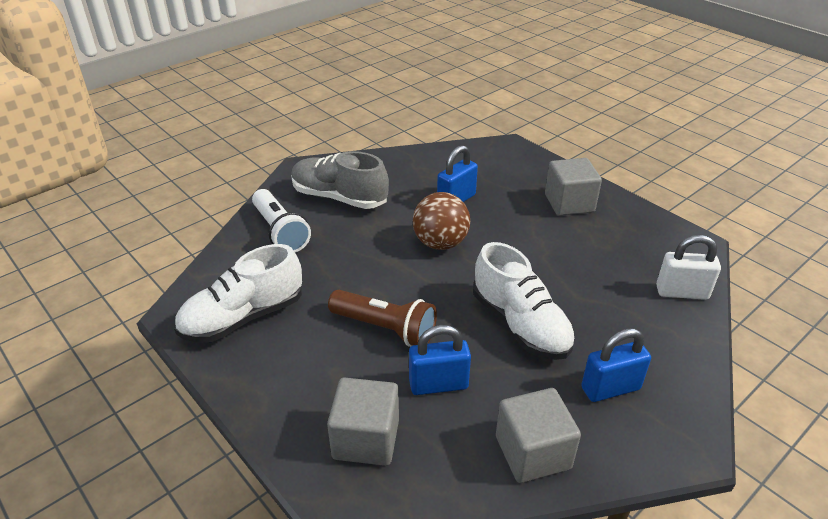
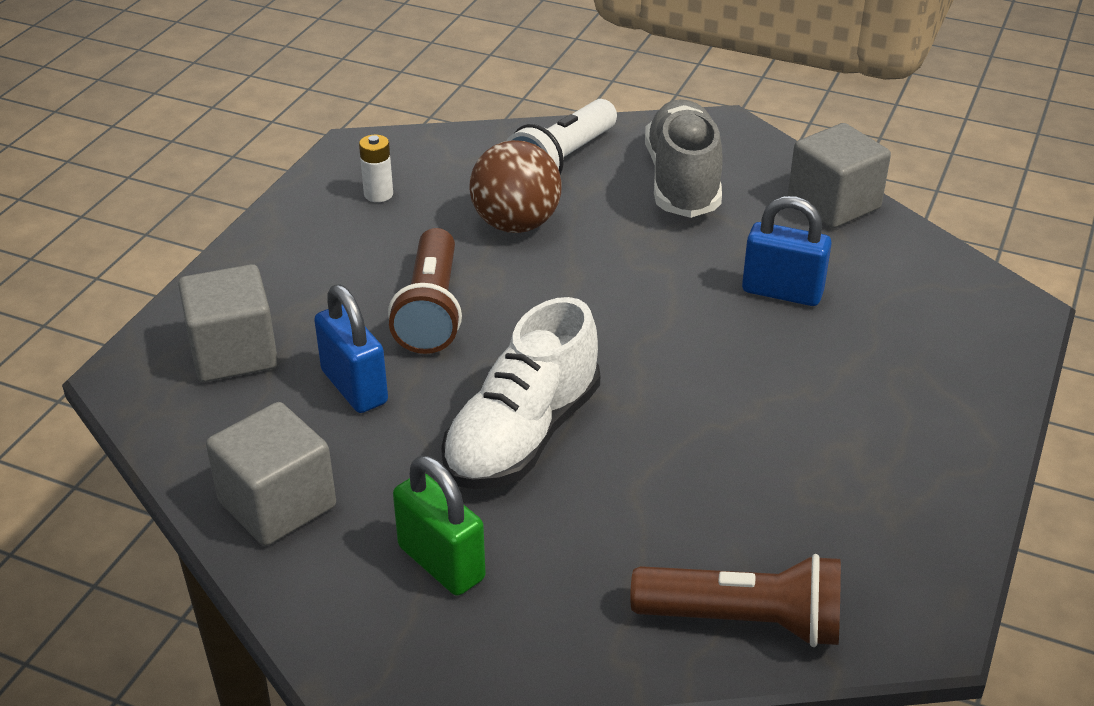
camera: 65 degrees right, 0 degrees up
white shoe [174,244,302,343] -> white battery [359,134,393,202]
brown ball [413,192,470,250] -> brown ball moved to [469,140,562,233]
grey cube [545,158,602,216] -> grey cube moved to [788,123,891,228]
blue padlock [581,328,651,402] -> green padlock [393,456,486,596]
white padlock [656,235,721,300] -> brown flashlight [630,554,841,647]

